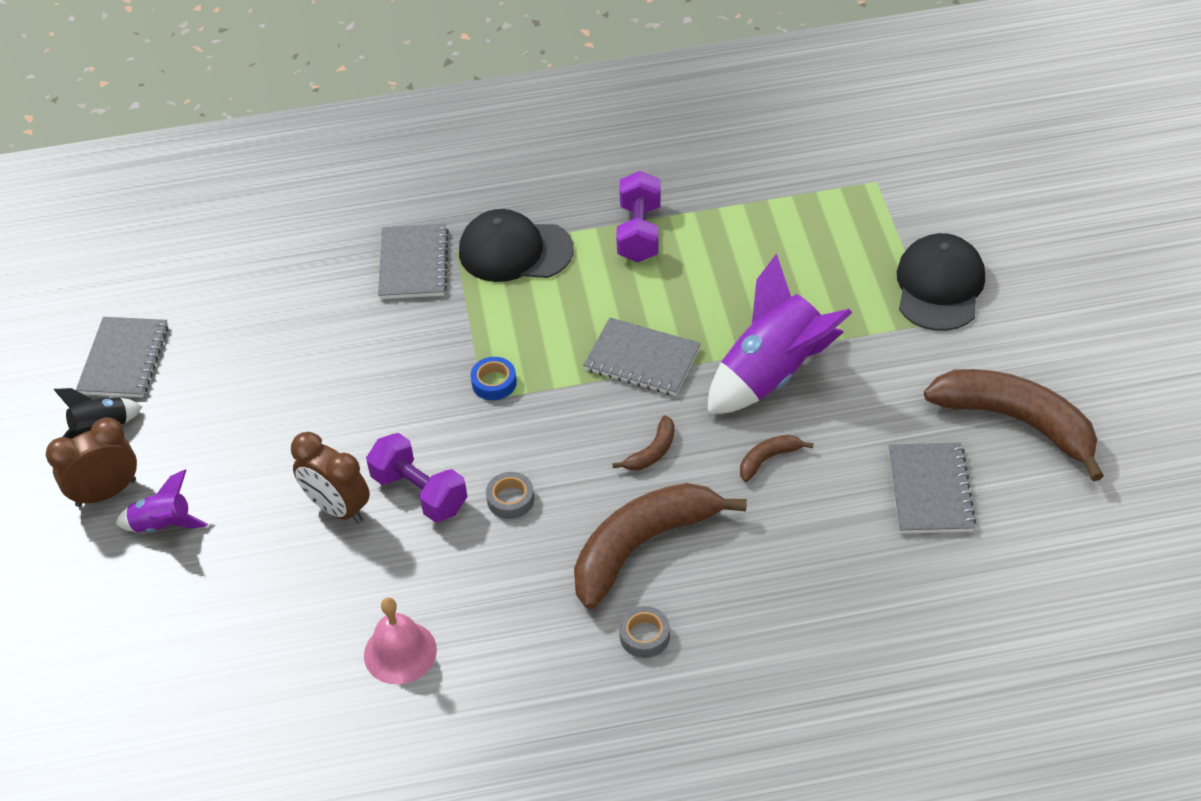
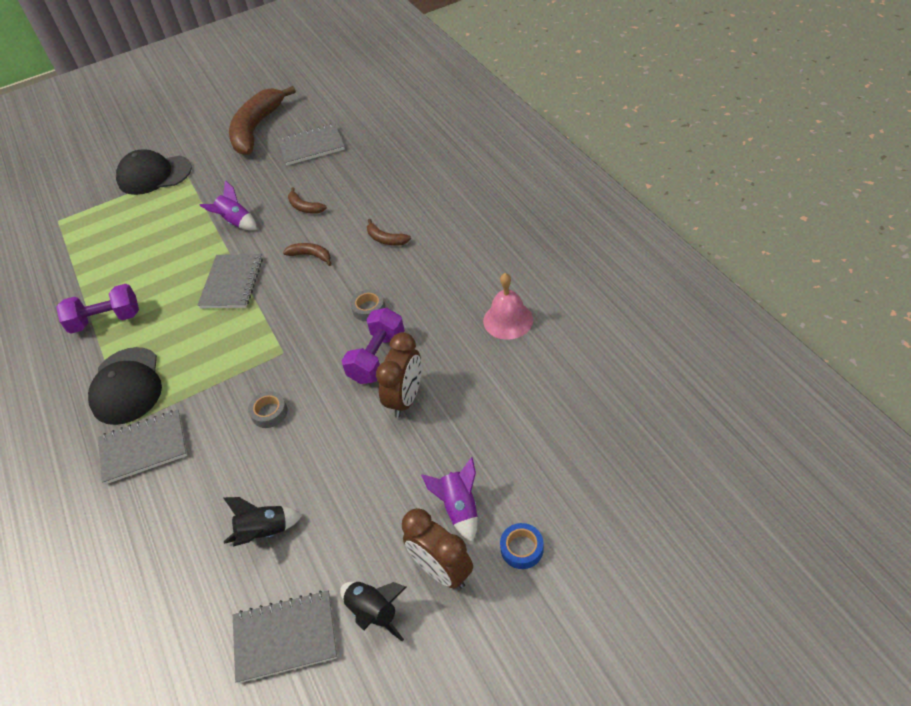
camera: 105 degrees left, 0 degrees up
blue tape [470,357,517,400] -> blue tape moved to [500,523,544,569]
brown banana [574,483,747,609] -> brown banana [367,219,411,246], size x0.43
grey tape [619,606,670,658] -> grey tape moved to [248,391,288,428]
purple rocket [707,253,852,414] -> purple rocket [199,180,257,230], size x0.52
none -> black rocket [223,497,302,547]

